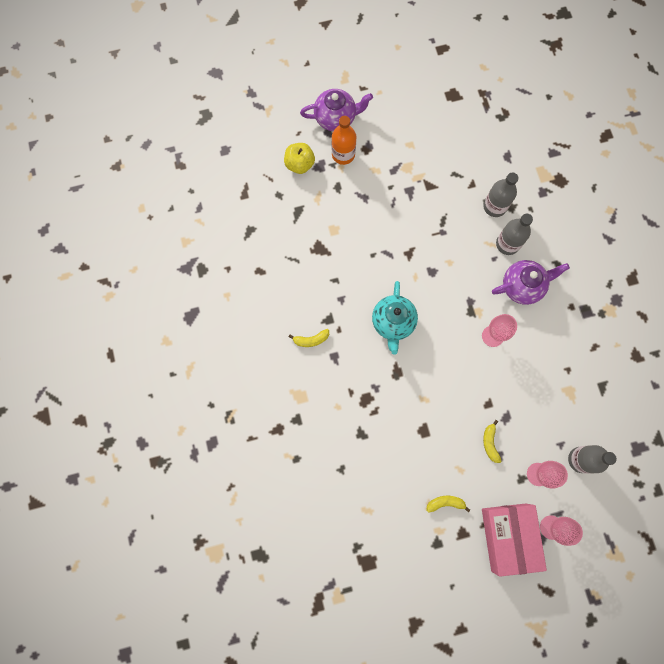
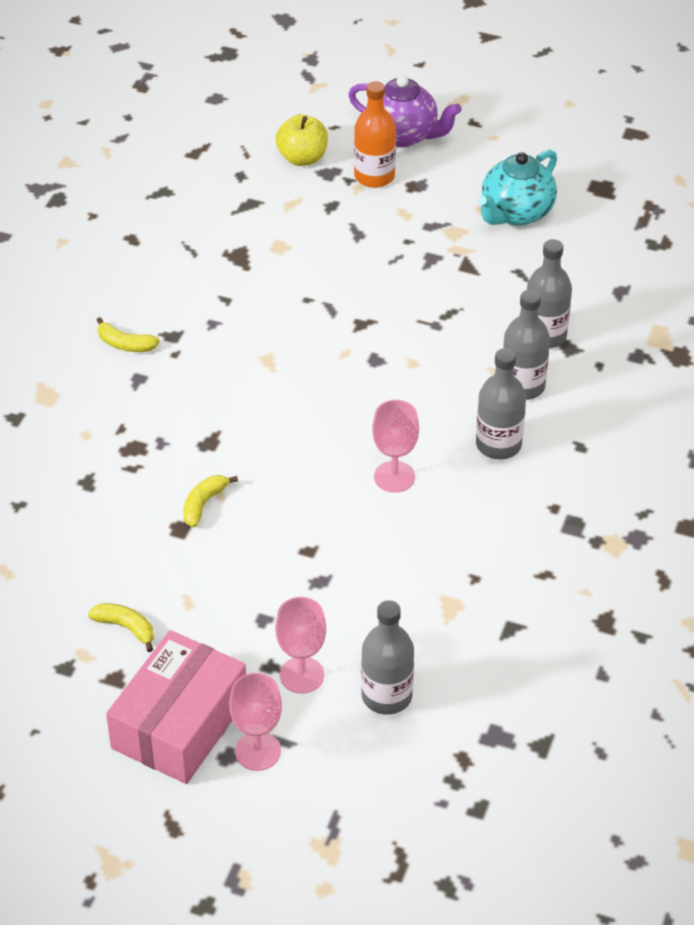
camera: 35 degrees right, 30 degrees down
turquoise teapot [372,281,418,355] -> turquoise teapot moved to [478,150,557,226]
yellow banana [483,420,502,463] -> yellow banana moved to [183,475,238,527]
purple teapot [492,260,570,305] -> grey bottle [476,348,526,459]

